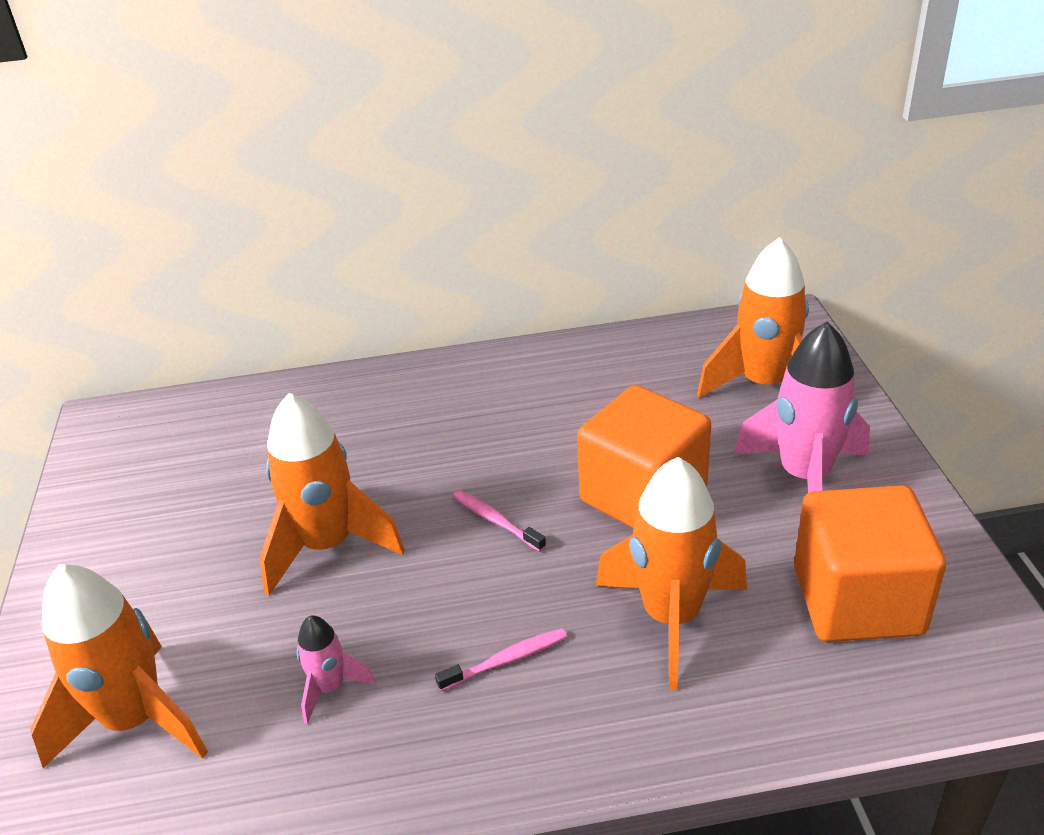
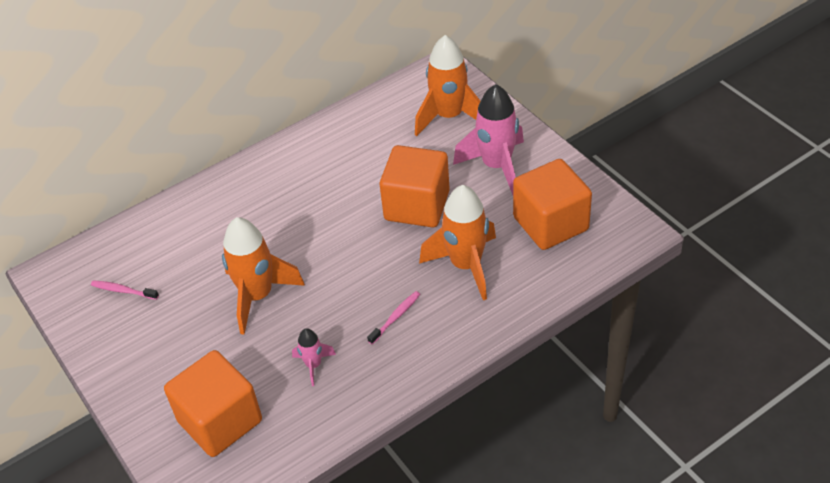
camera: 25 degrees left, 10 degrees up
orange rocket [30,564,208,768] -> orange cube [164,350,262,457]
pink toothbrush [453,490,546,552] -> pink toothbrush moved to [91,280,159,300]

